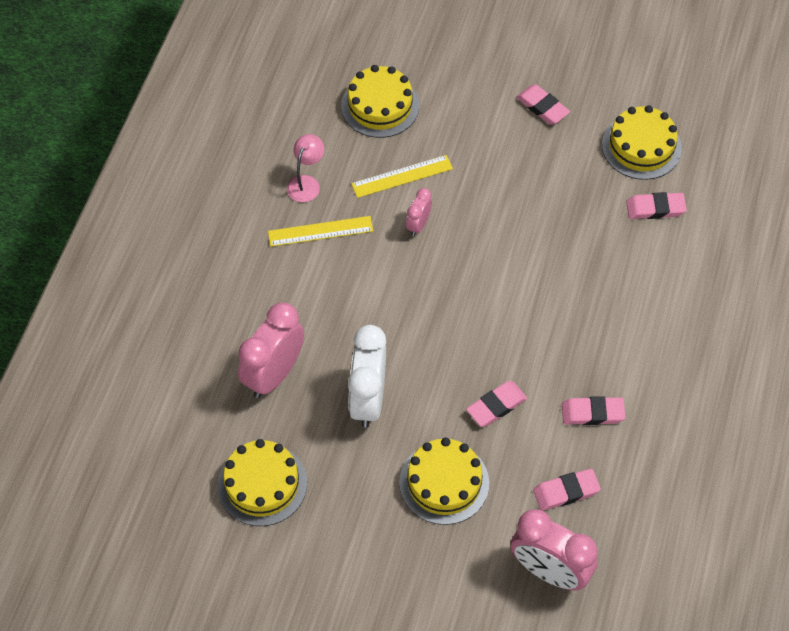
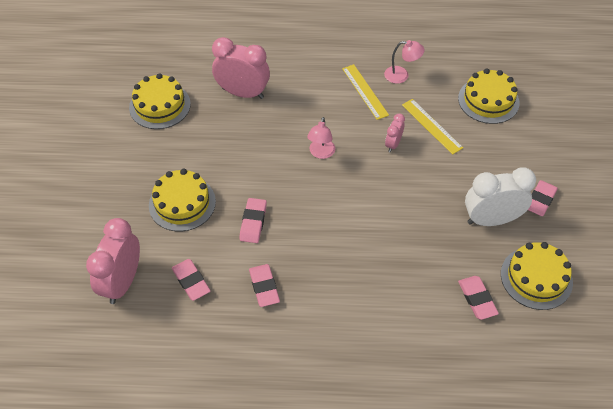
camera: 75 degrees right, 5 degrees down
white clock [348,325,386,428] -> white clock moved to [465,167,536,226]
pink clock [406,188,432,236] -> pink clock turned 75 degrees counterclockwise [385,113,405,152]
pink eraser [466,381,527,427] -> pink eraser turned 60 degrees clockwise [239,198,267,243]
none -> pink lamp [307,117,335,159]

